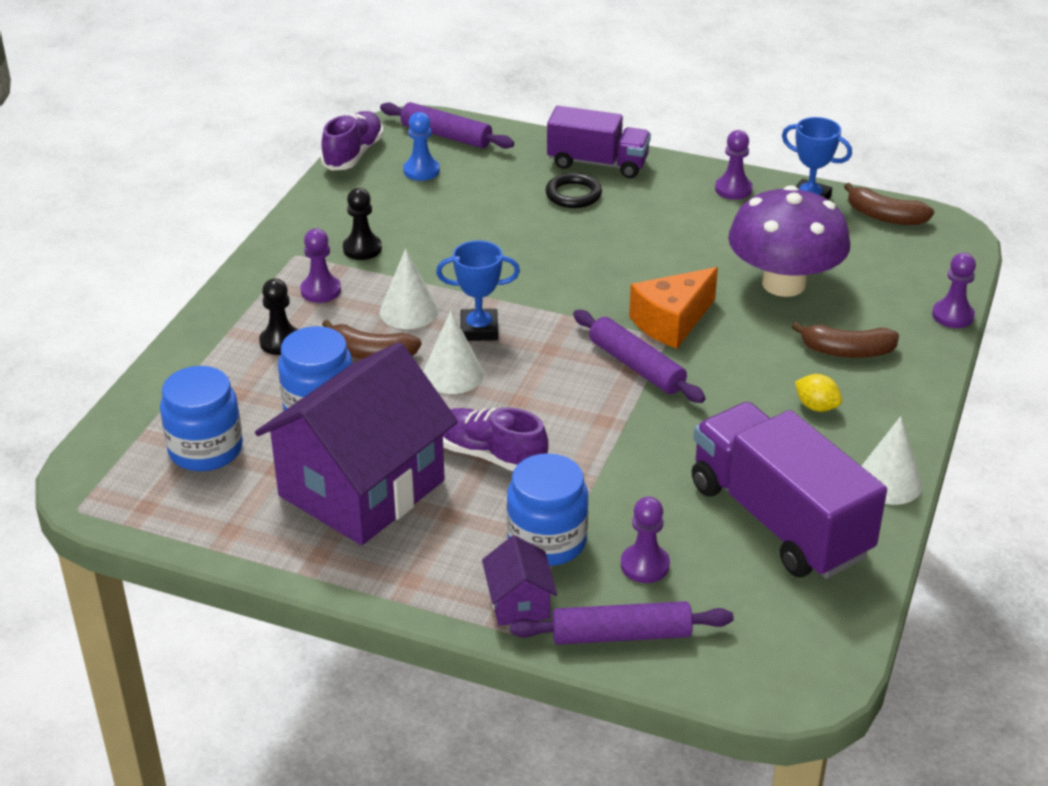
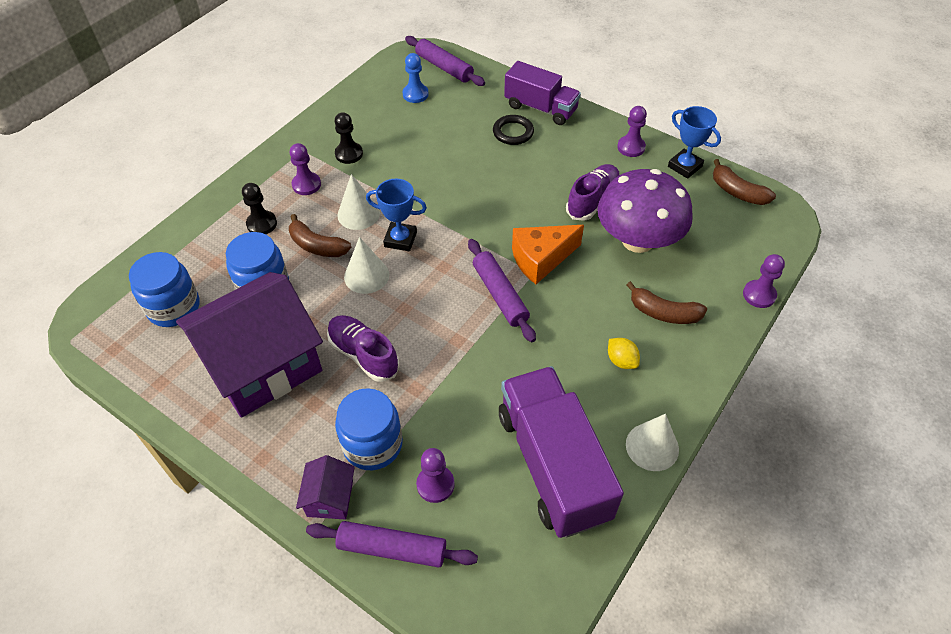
camera: 15 degrees right, 15 degrees up
purple shoe [321,111,383,171] -> purple shoe moved to [566,164,620,221]

